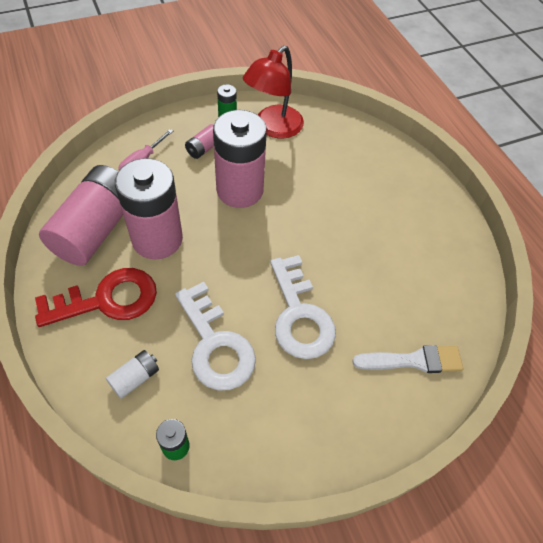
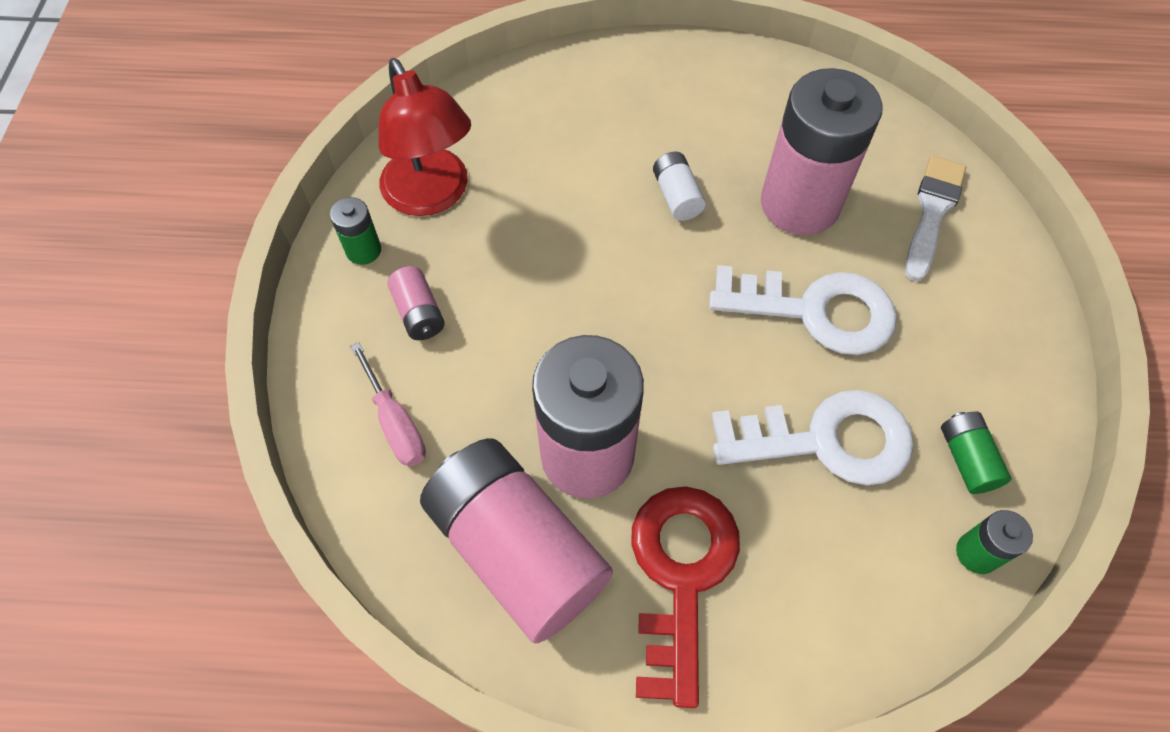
camera: 60 degrees left, 5 degrees up
white battery [106,350,159,399] -> white battery moved to [653,152,706,221]
pink battery [213,110,267,208] -> pink battery moved to [761,68,883,235]
none -> green battery [941,411,1011,494]

